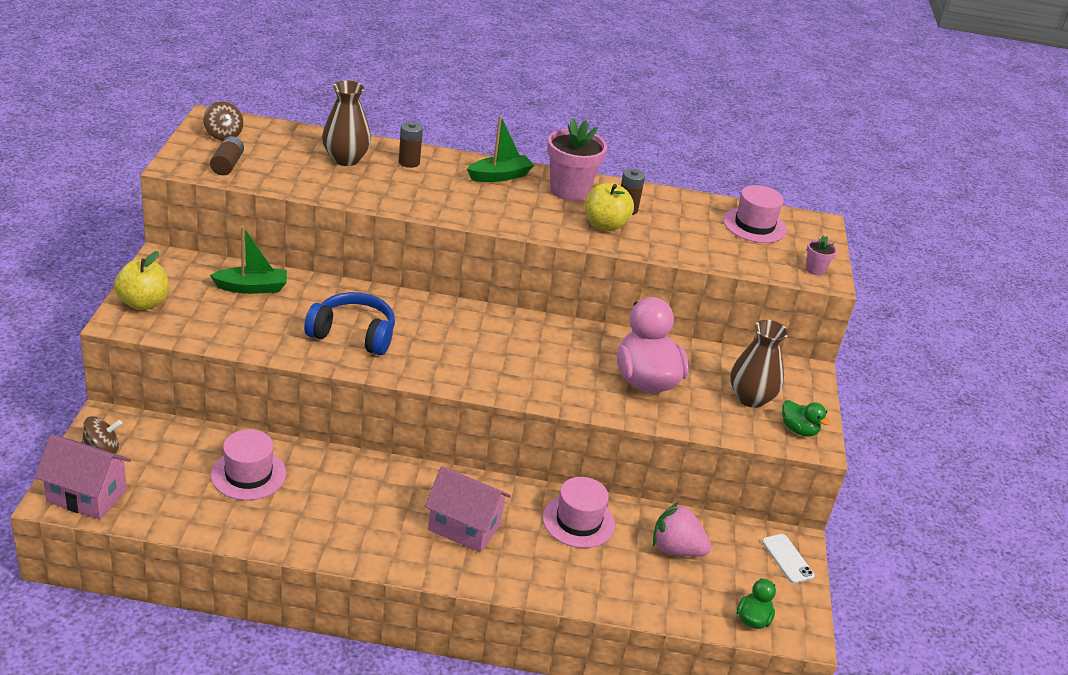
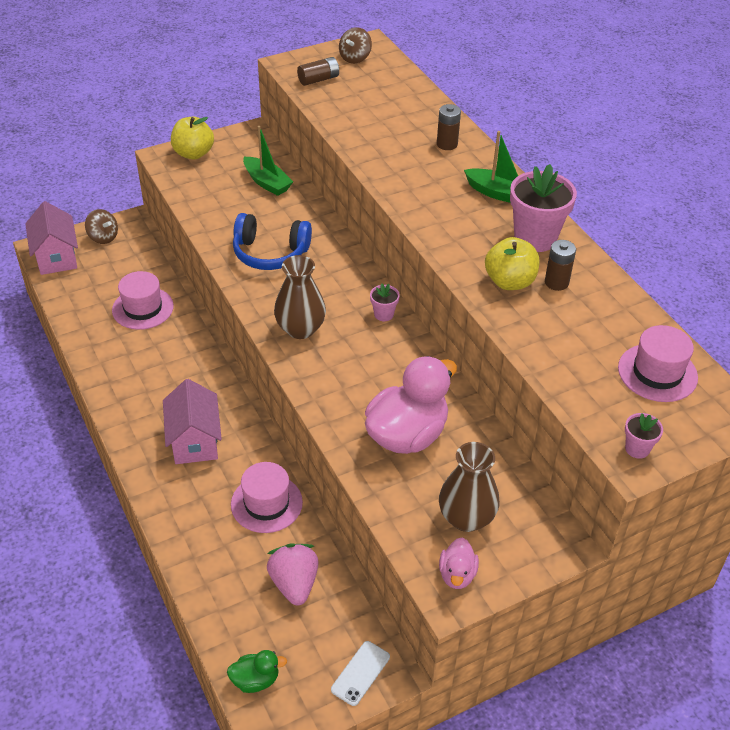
camera: 60 degrees right, 10 degrees up
blue headphones [304,292,395,355] -> blue headphones turned 120 degrees clockwise [233,213,312,270]
brown vase [322,80,371,166] -> brown vase moved to [274,255,326,339]
green duck [782,400,831,437] -> pink duck [439,538,479,589]
none -> pink flower pot [370,284,400,321]

